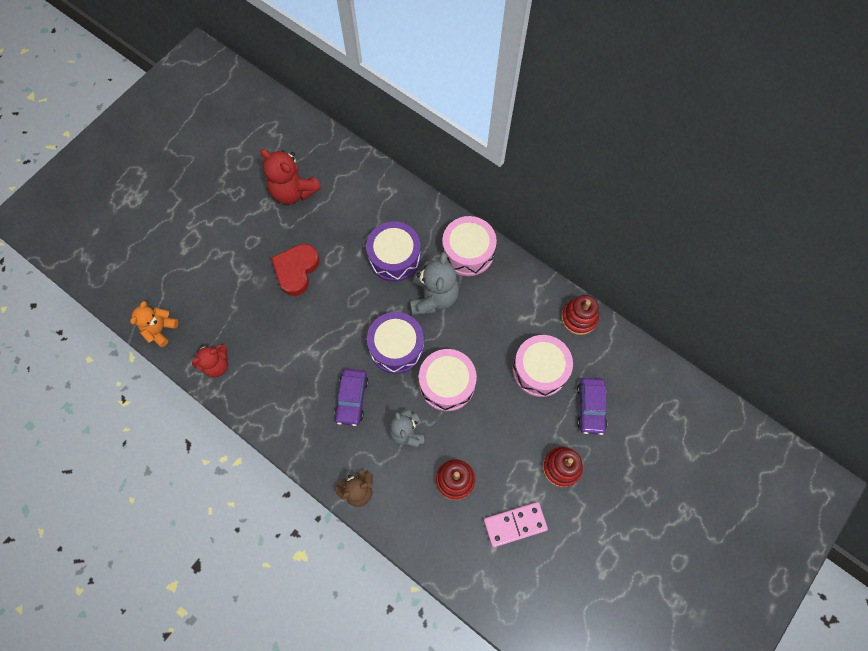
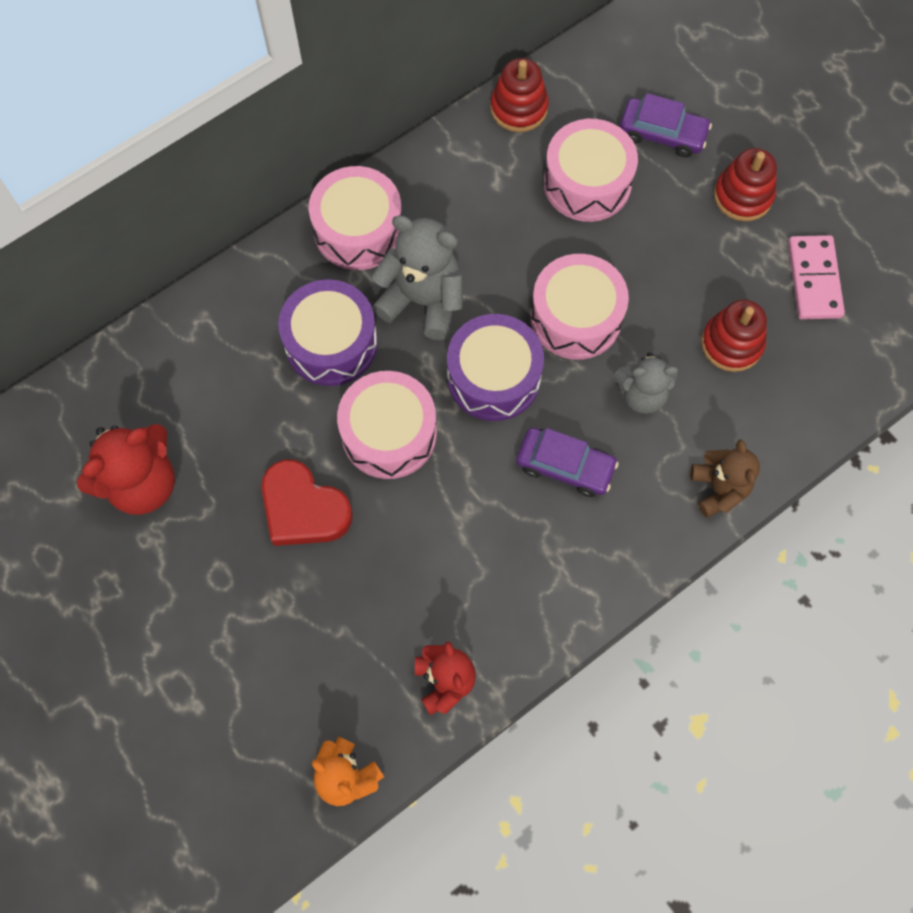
camera: 75 degrees left, 0 degrees up
none -> pink drum [337,371,437,479]

